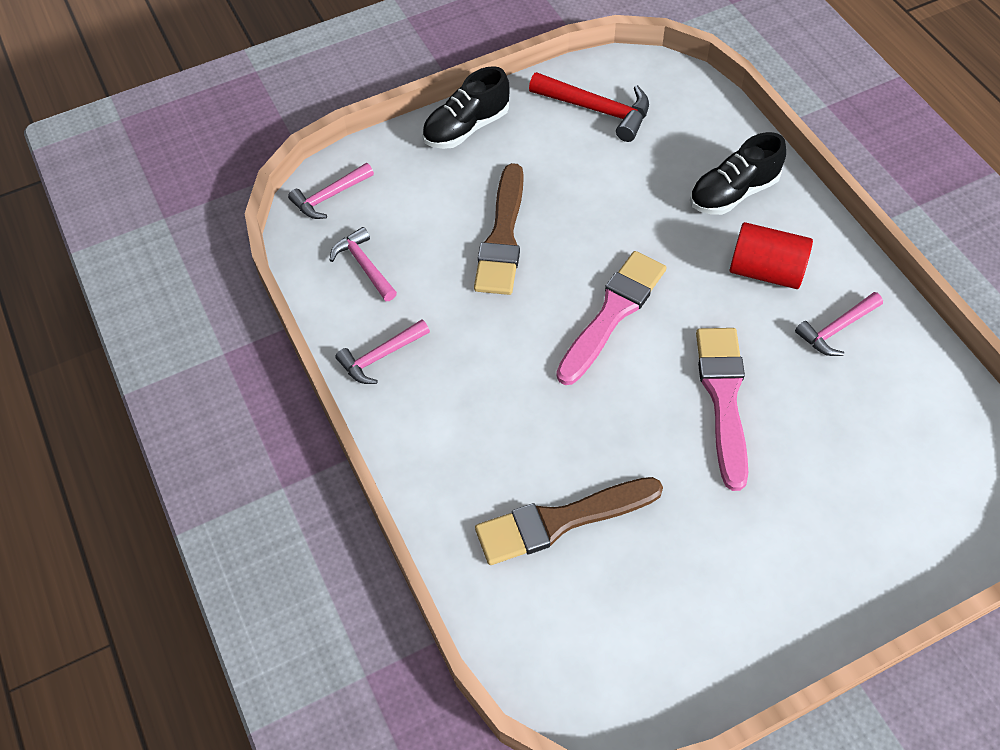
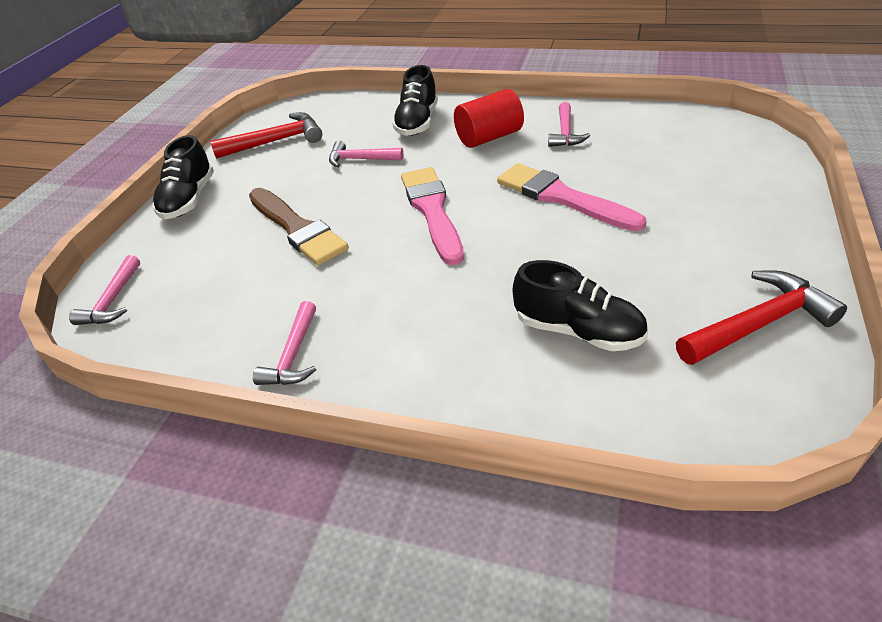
camera: 45 degrees left, 15 degrees down
pink hammer [329,227,397,301] -> pink hammer moved to [329,141,403,167]
brown brush [475,477,663,565] -> black shoe [513,260,648,351]
none -> red hammer [676,270,847,365]

